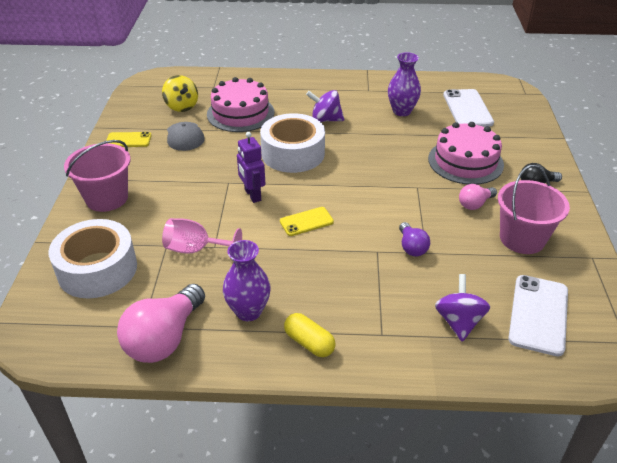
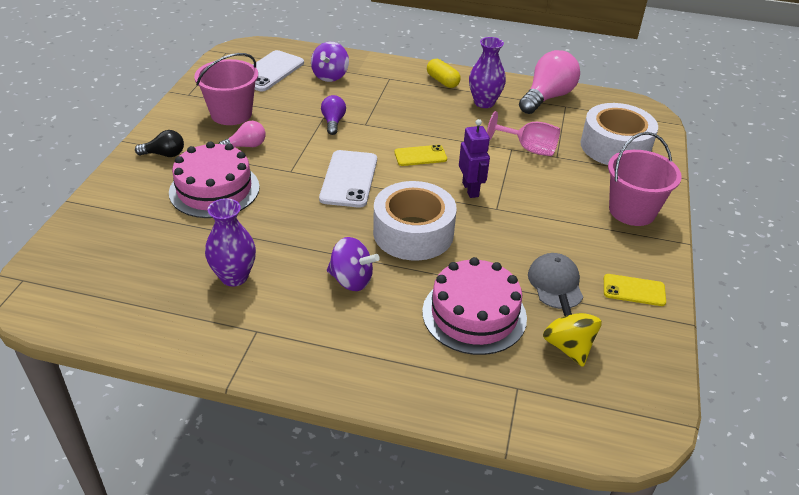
camera: 170 degrees left, 0 degrees up
white phone [443,89,494,127] -> white phone moved to [319,150,377,208]

